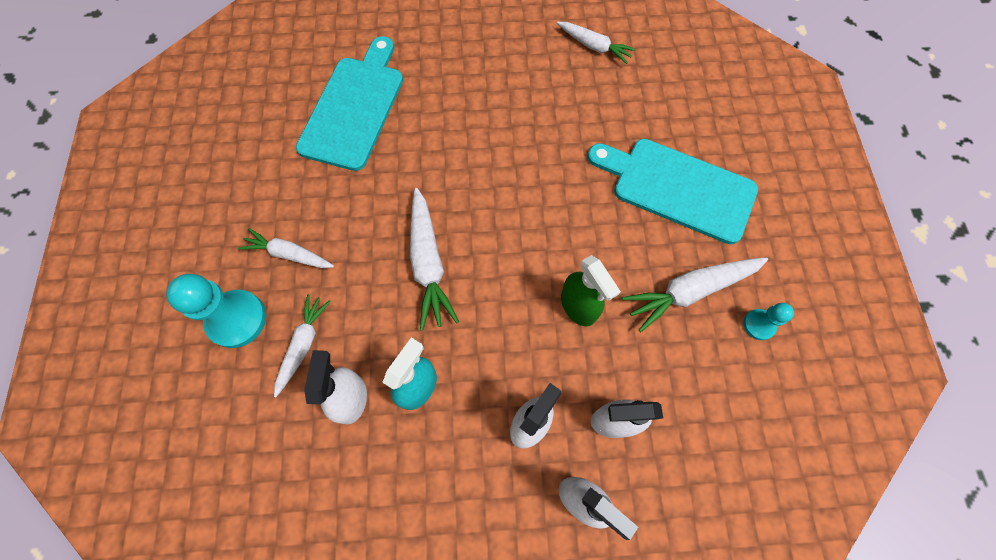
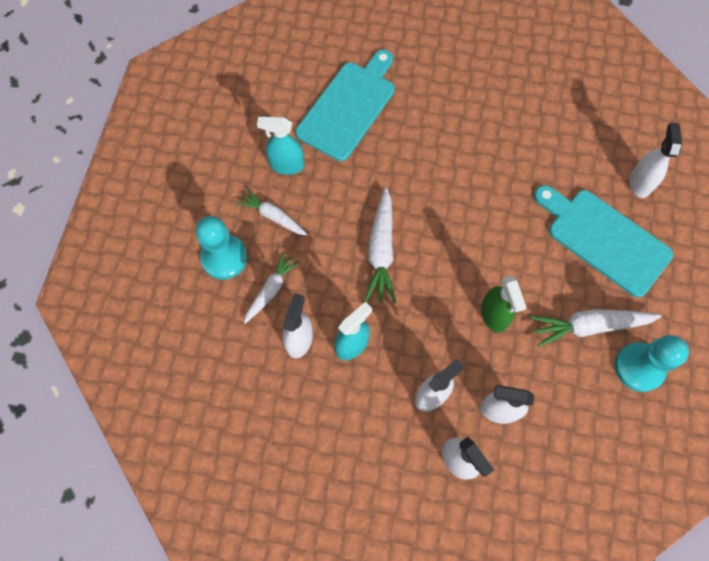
camera: 15 degrees right, 0 degrees up
white carrot [557,22,636,64] -> none
turquoise pawn [743,303,794,340] -> turquoise pawn [615,335,689,392], size x1.86
none -> turquoise spray bottle [257,117,304,175]
none -> white spray bottle [630,122,682,198]

